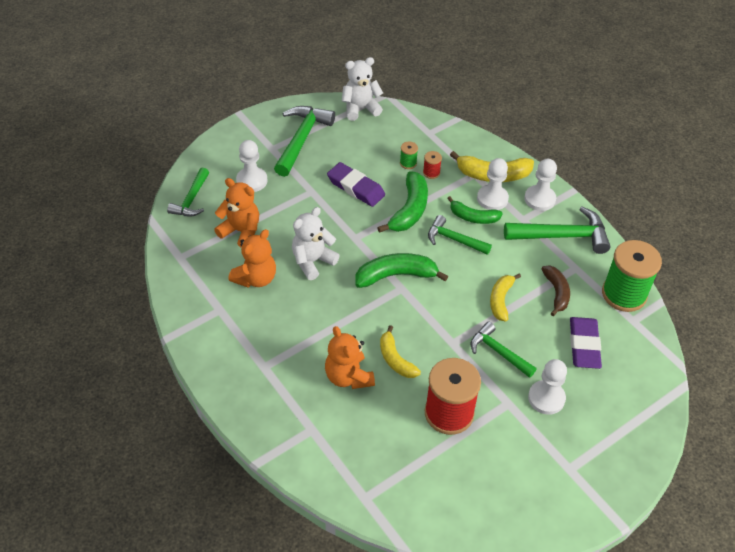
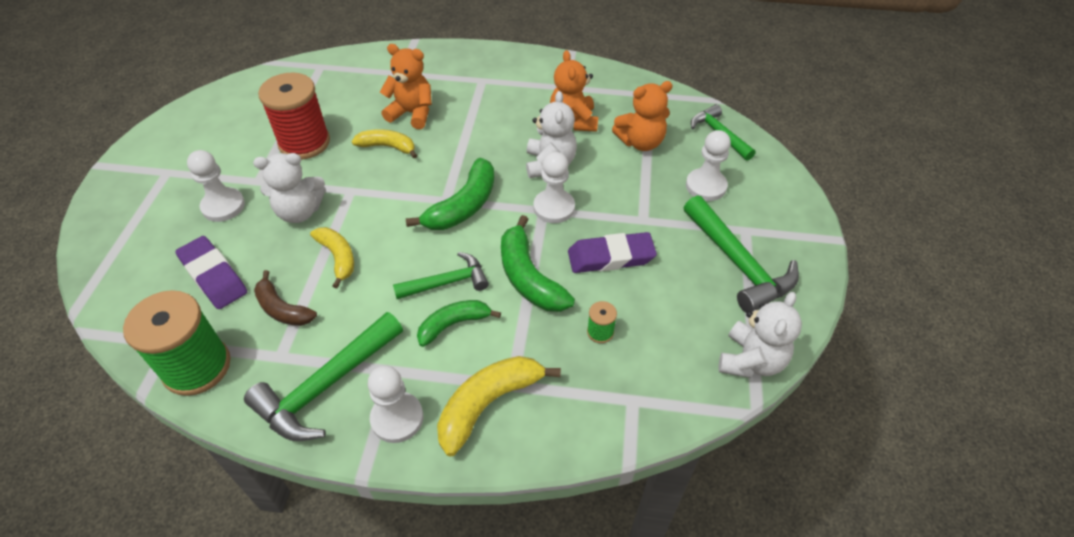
camera: 135 degrees right, 0 degrees up
red spool [423,151,442,179] -> none
green hammer [471,322,537,378] -> white teddy bear [253,153,325,223]
white pawn [477,158,509,210] -> white pawn moved to [534,152,575,223]

